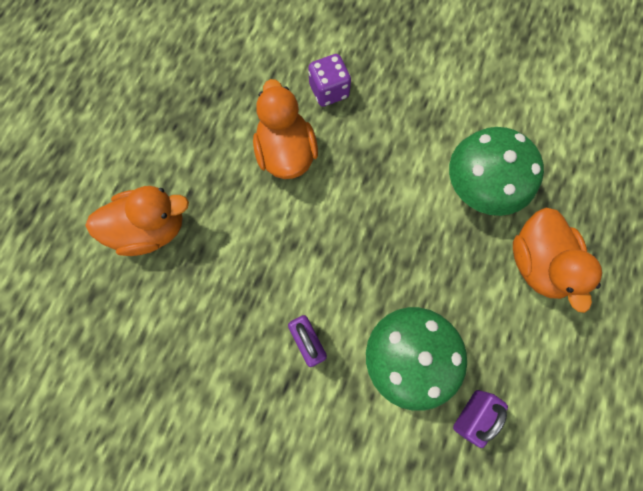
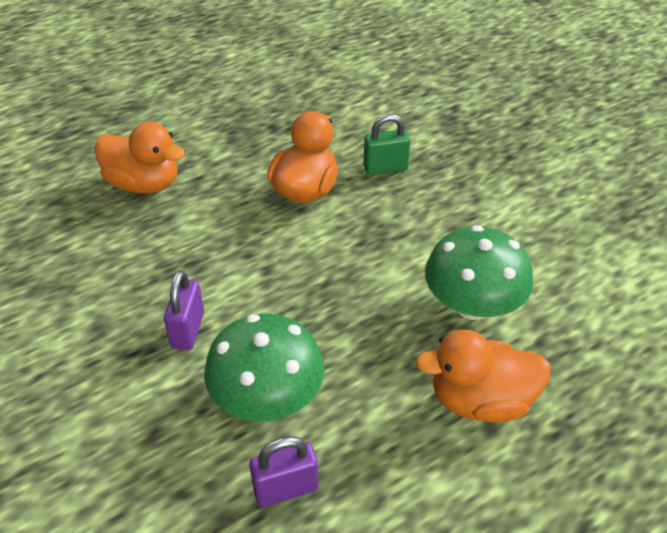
camera: 35 degrees right, 30 degrees down
purple dice [308,54,351,107] -> green padlock [363,114,411,175]
orange duck [513,208,602,313] -> orange duck turned 60 degrees clockwise [415,330,551,423]

